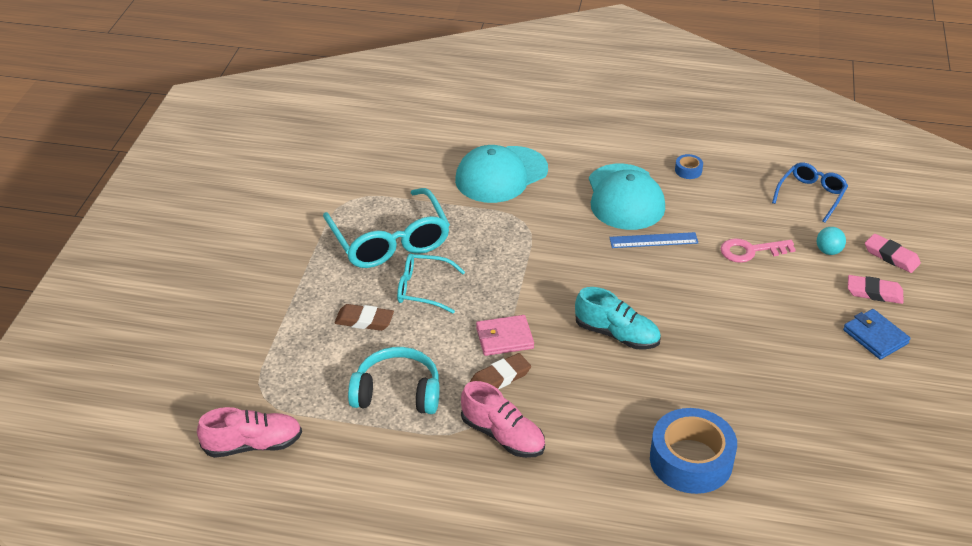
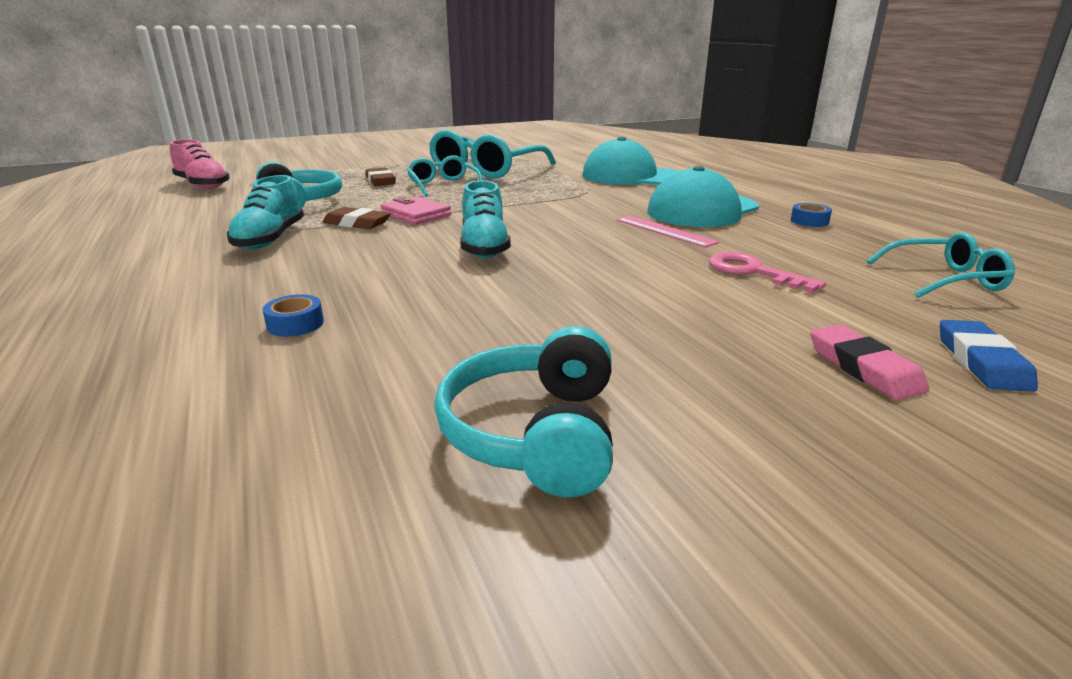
camera: 55 degrees right, 15 degrees down
pink shoe [461,381,545,458] -> turquoise shoe [227,175,304,250]
blue ruler [609,232,698,248] -> pink ruler [617,216,719,248]
blue tape [650,408,737,494] -> blue tape [262,294,324,337], size x0.42
blue glasses [772,162,848,223] -> turquoise glasses [867,232,1015,298]
turquoise ball [817,227,846,255] -> none
blue wallet [843,309,911,360] -> none
pink eraser [865,234,921,273] -> blue eraser [940,320,1038,392]
none -> turquoise headphones [434,326,613,497]

